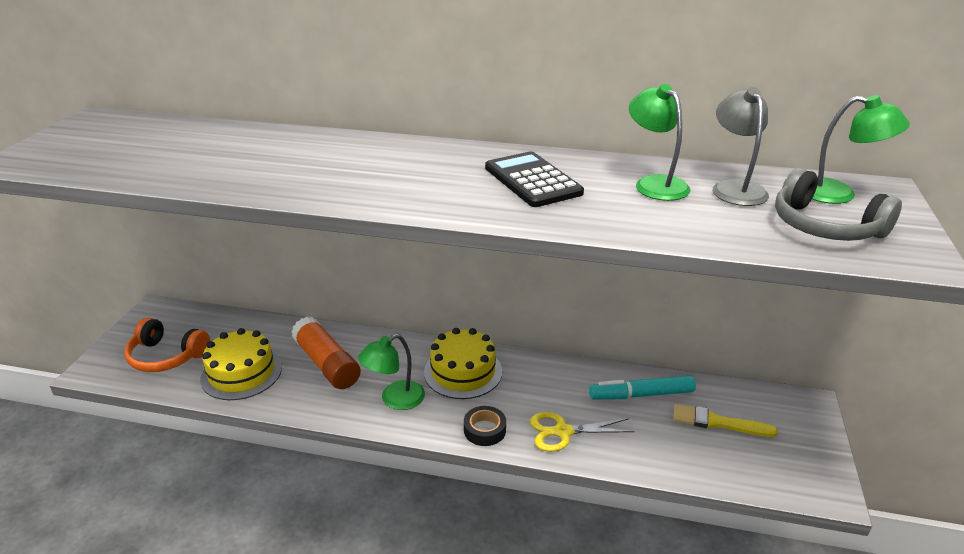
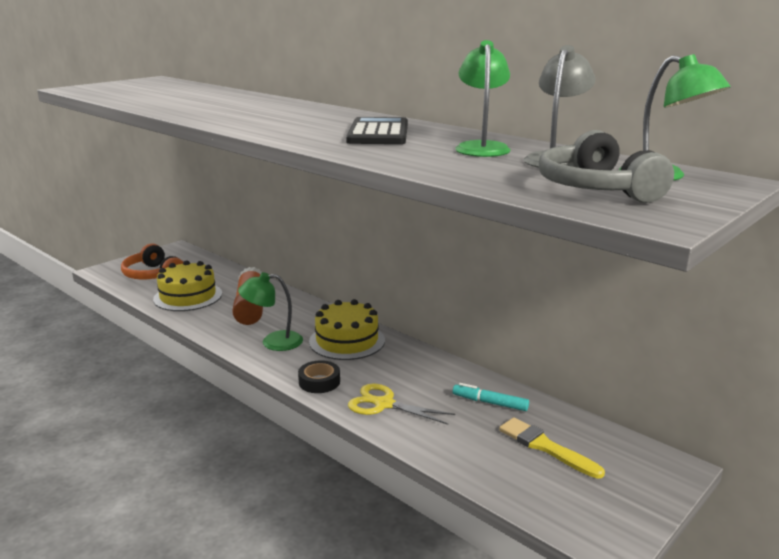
camera: 30 degrees right, 10 degrees down
turquoise marker [589,375,696,400] -> turquoise marker [453,383,529,411], size x0.67

